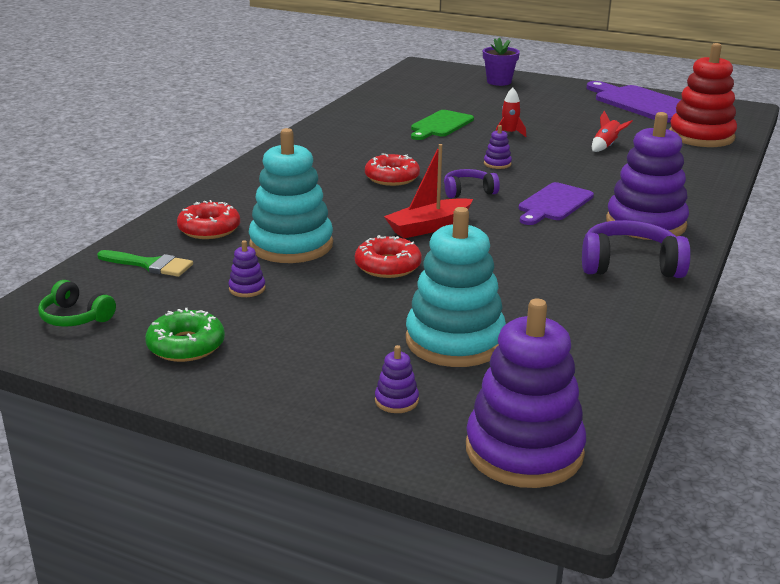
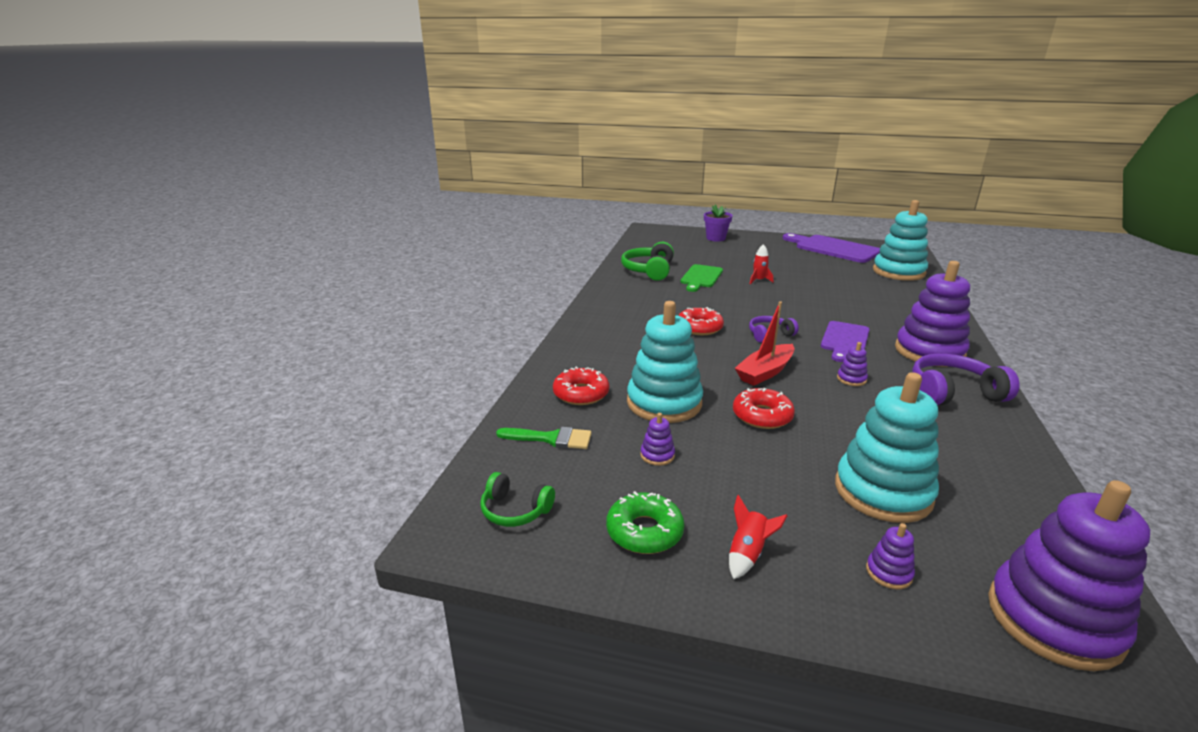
camera: 10 degrees left, 0 degrees up
purple stacking toy [484,125,512,169] -> purple stacking toy moved to [837,342,868,386]
red rocket [592,111,633,152] -> red rocket moved to [729,495,788,580]
red stacking toy [669,43,737,147] -> turquoise stacking toy [873,200,928,281]
none -> green headphones [621,242,674,281]

